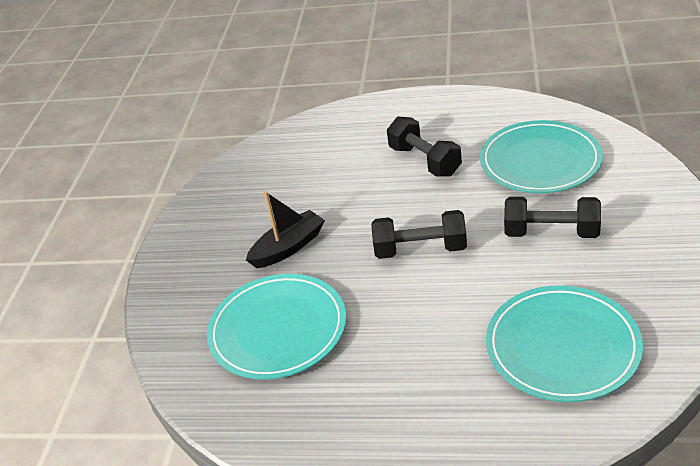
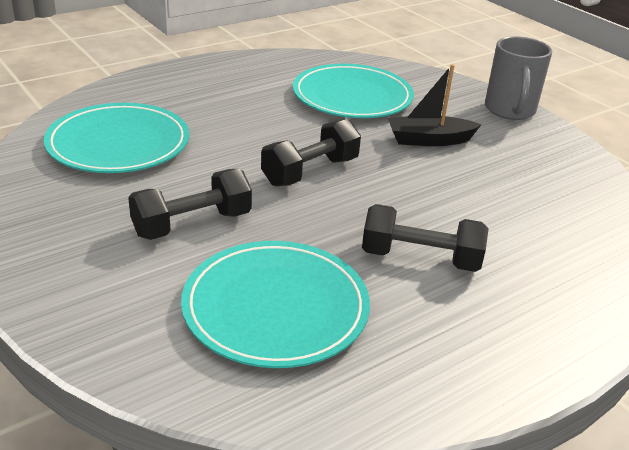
camera: 130 degrees right, 5 degrees down
black boat [246,191,325,268] -> black boat turned 75 degrees clockwise [388,64,481,146]
none -> grey mug [485,36,552,120]

